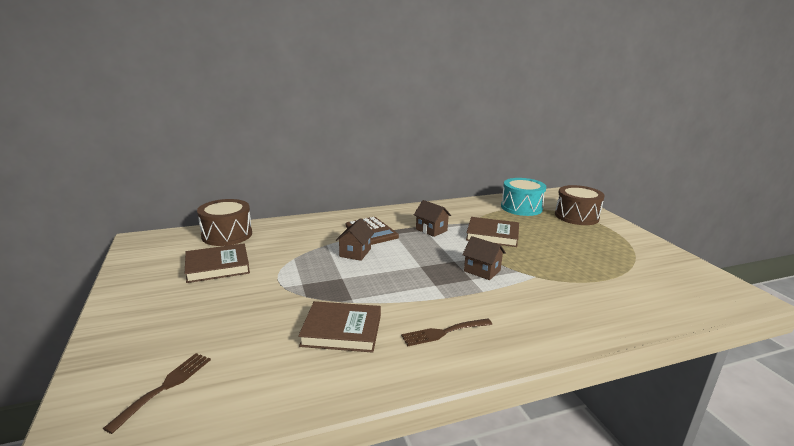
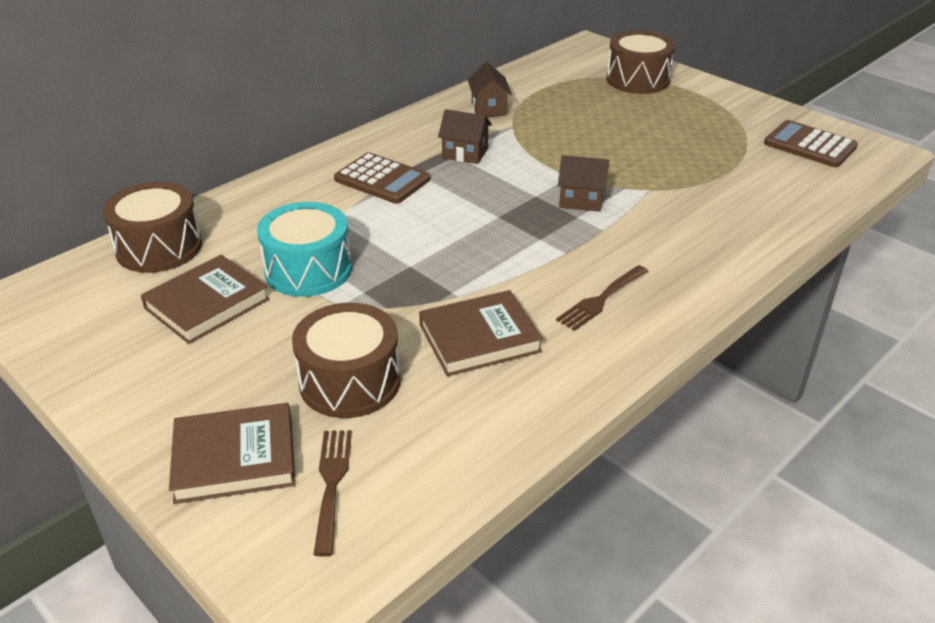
camera: 25 degrees left, 15 degrees up
brown house [335,218,374,261] -> brown house moved to [468,62,512,117]
brown book [466,217,519,247] -> brown book moved to [169,403,296,504]
turquoise drum [501,178,546,216] -> turquoise drum moved to [257,202,352,297]
none -> brown drum [292,303,400,418]
none -> brown calculator [764,120,858,167]

